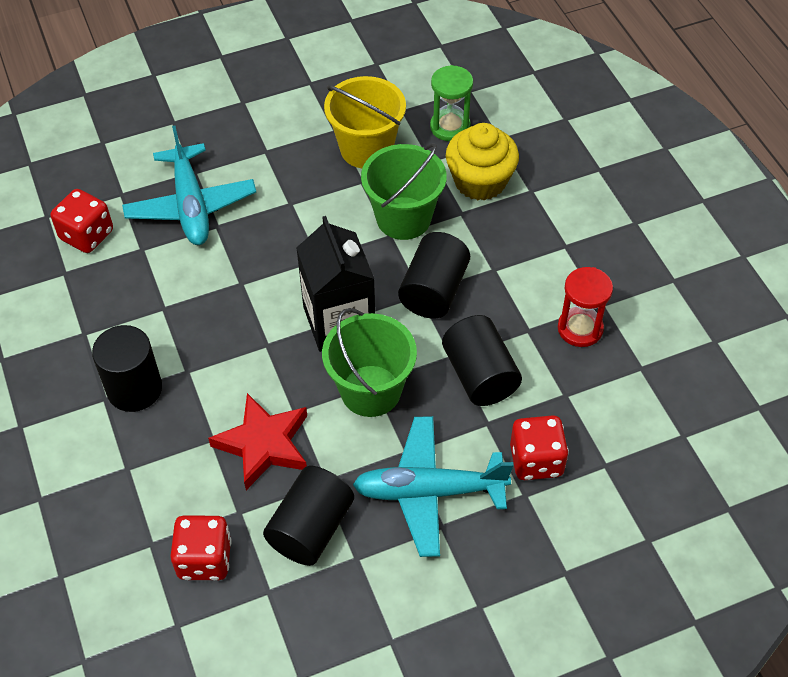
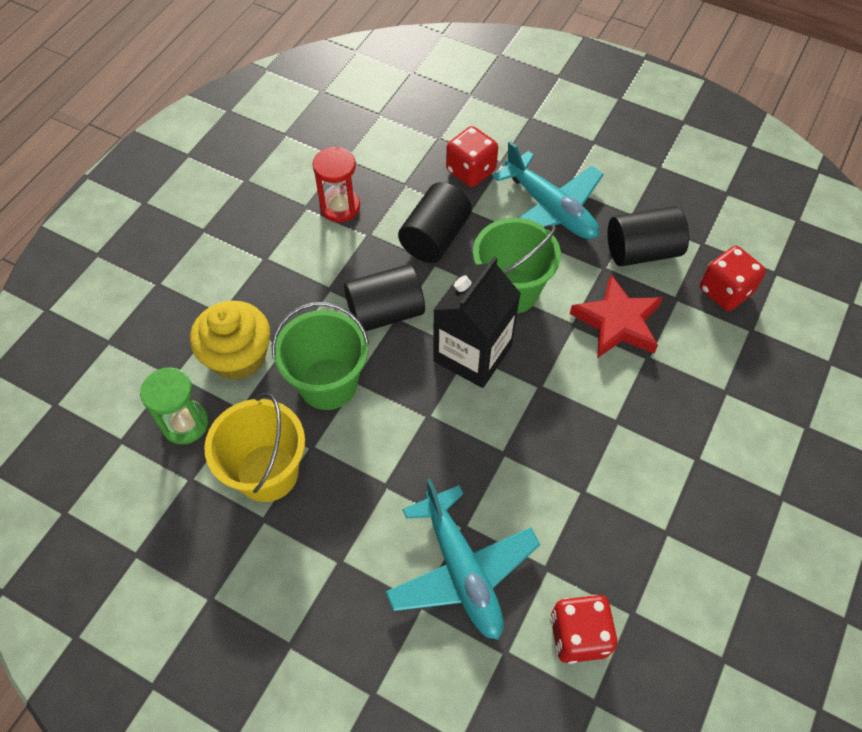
camera: 130 degrees left, 5 degrees up
black cylinder [92,325,162,412] -> none
turquoise plane [122,125,256,245] -> turquoise plane turned 120 degrees clockwise [386,479,540,640]

